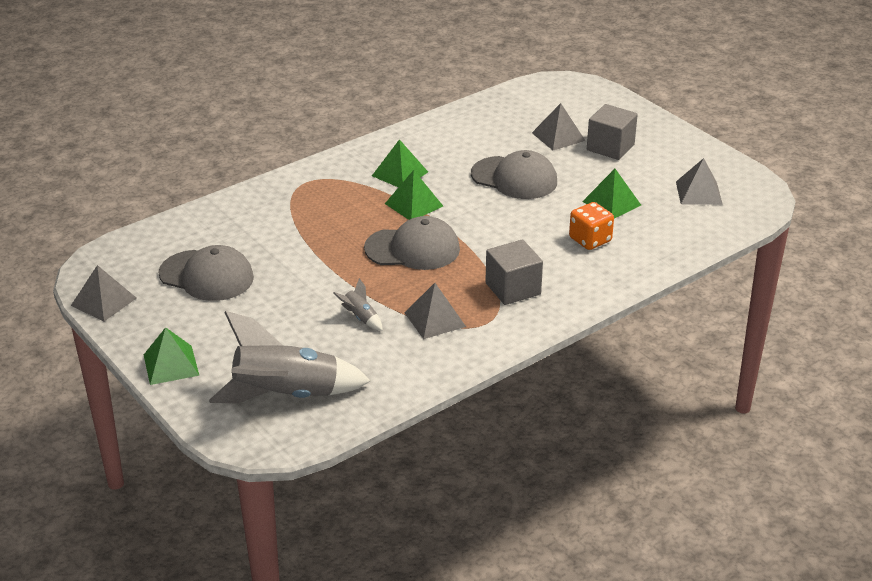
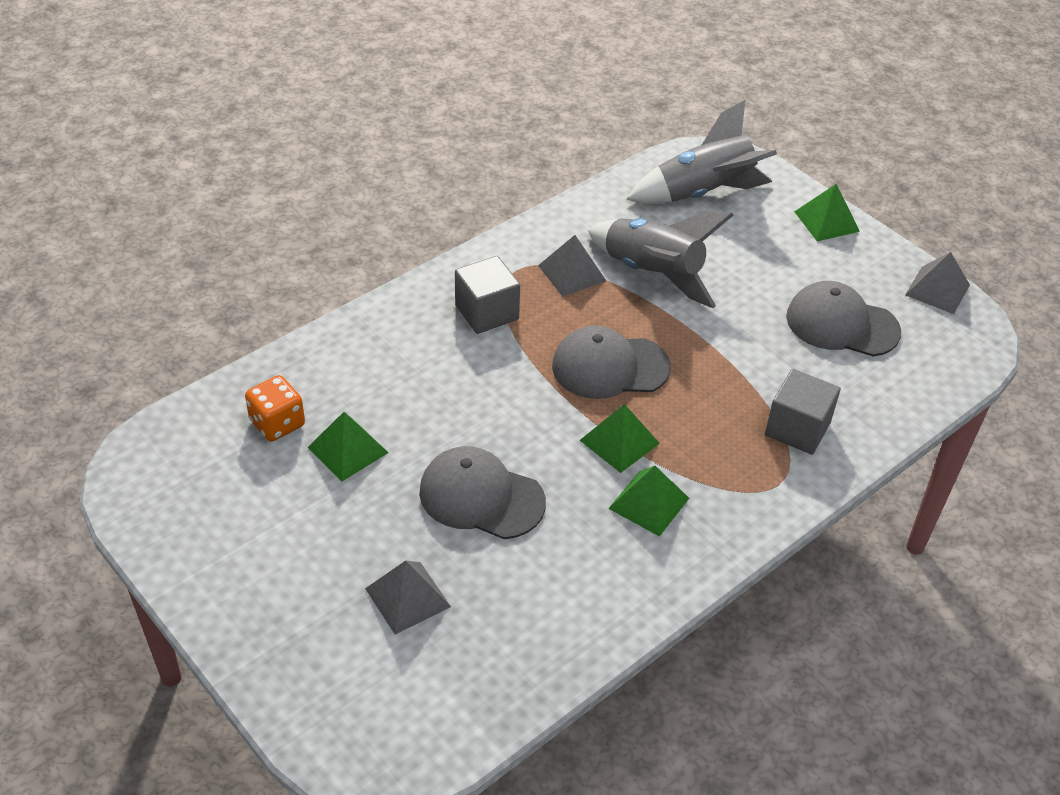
camera: 175 degrees right, 10 degrees up
grey rocket [333,278,383,331] -> grey rocket [588,211,734,308], size x2.45
orange dice [569,202,614,250] -> orange dice moved to [245,375,305,442]
grey cube [587,104,638,160] -> grey cube moved to [765,369,841,455]
grey pyramid [676,158,723,205] -> none

